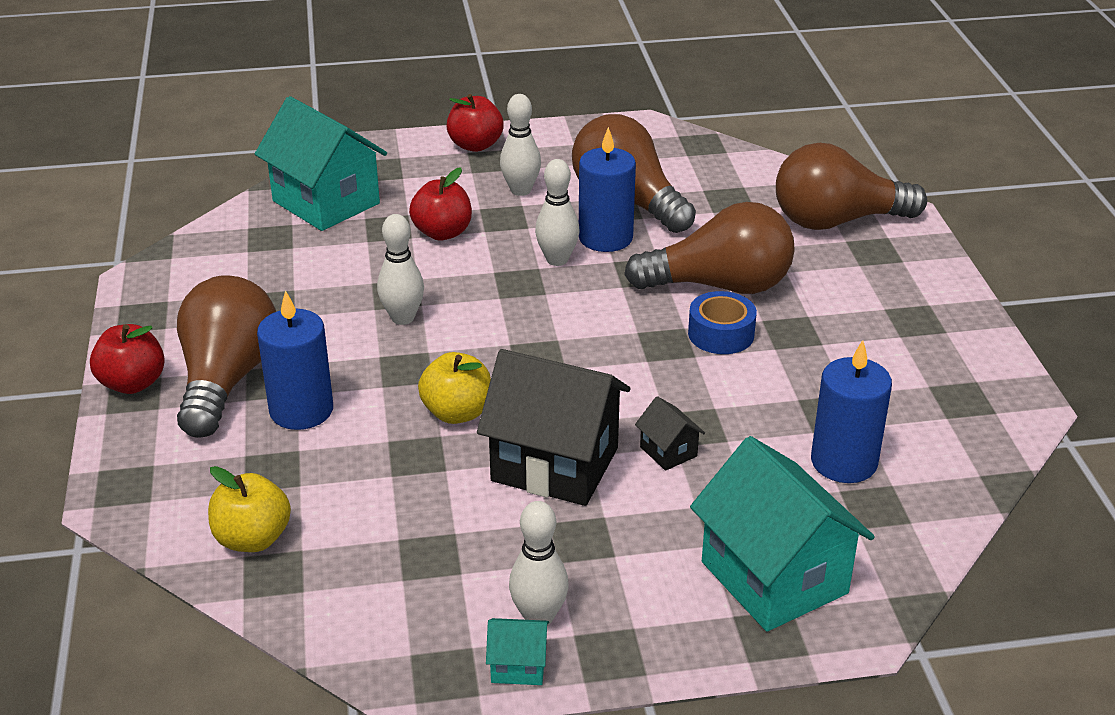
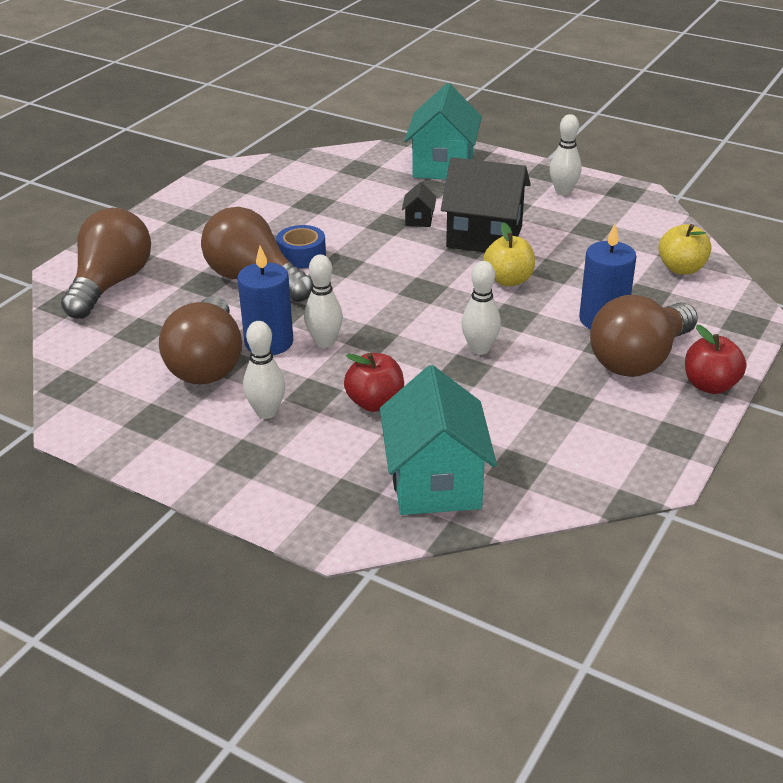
camera: 140 degrees left, 0 degrees up
red apple [447,94,504,152] -> none
black house [477,349,630,506] -> black house turned 45 degrees counterclockwise [441,157,531,252]
turquoise house [486,618,549,685] -> none
brown light bulb [776,143,927,230] -> brown light bulb turned 105 degrees counterclockwise [61,208,151,319]
blue candle [811,340,892,483] -> none

